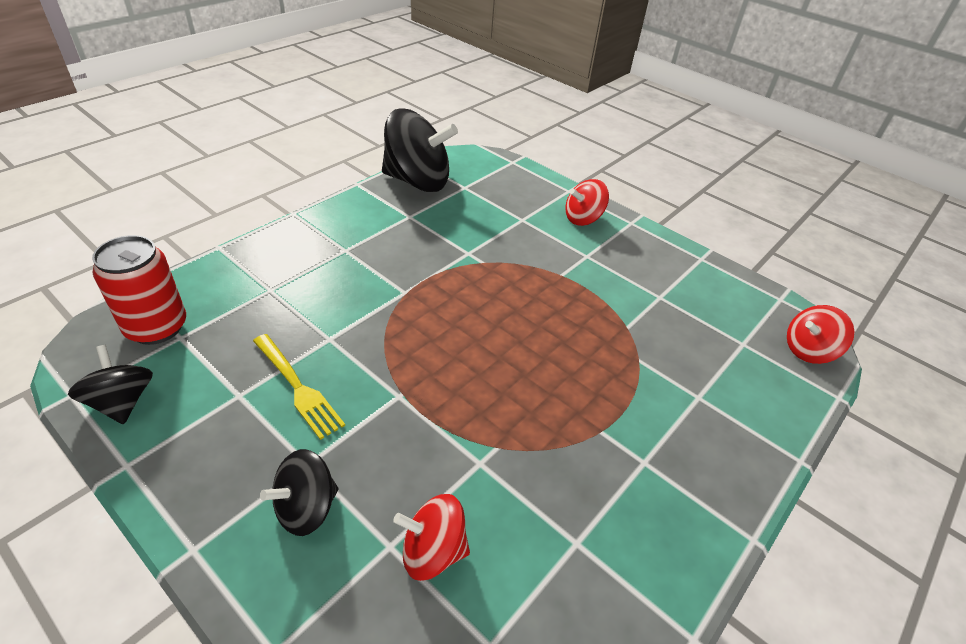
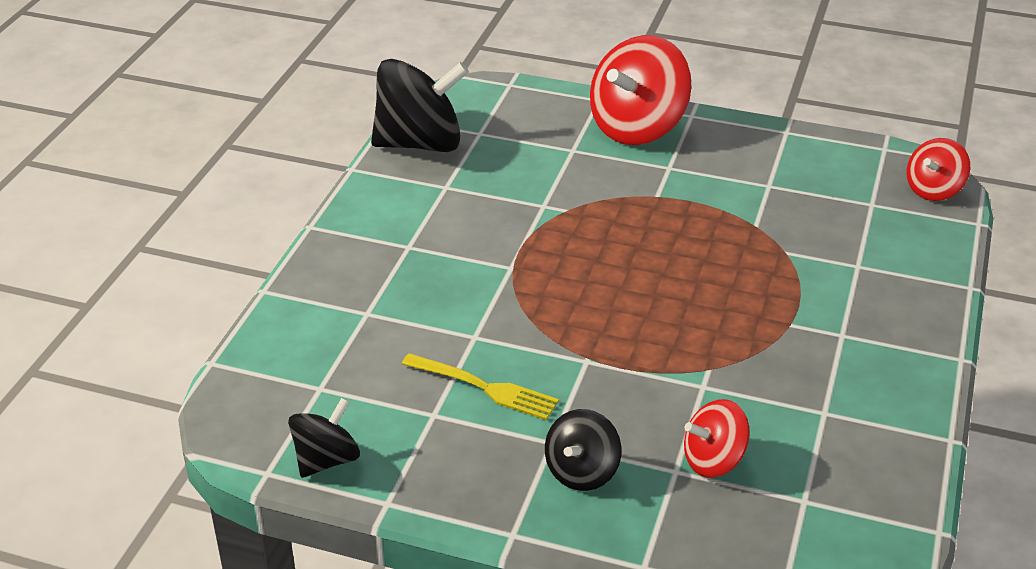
camera: 20 degrees left, 5 degrees down
black spinning top [68,345,153,424] -> black spinning top turned 90 degrees clockwise [288,398,360,478]
red can [92,235,186,345] -> none
red spinning top [565,179,609,226] -> red spinning top [590,35,692,145], size x1.83

